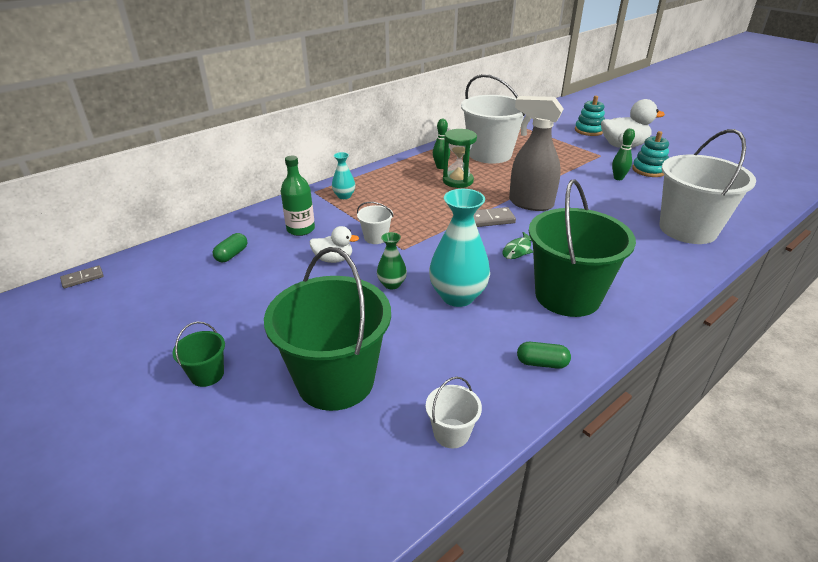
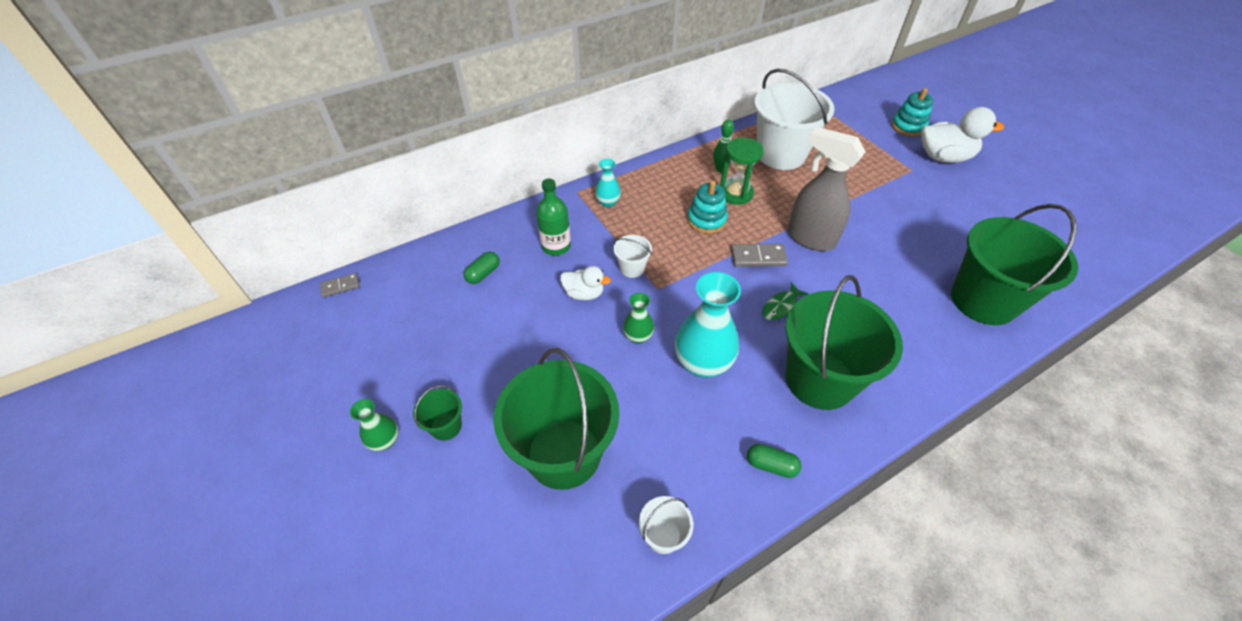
camera: 10 degrees right, 15 degrees up
green bowling pin [612,128,635,180] -> none
turquoise stacking toy [632,131,669,177] -> turquoise stacking toy moved to [687,181,728,234]
white bucket [659,129,756,244] -> green bucket [951,204,1078,325]
none -> green vase [350,399,399,451]

